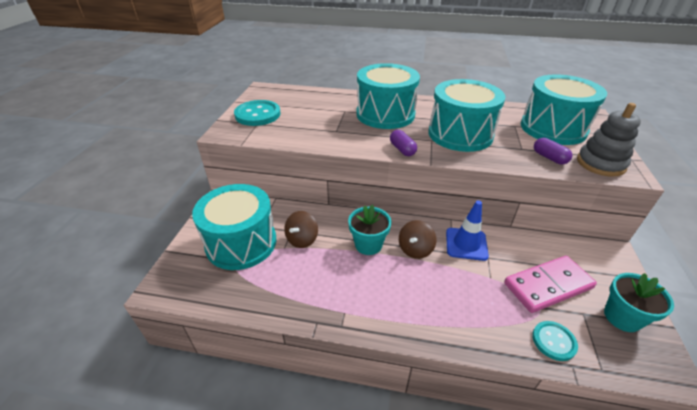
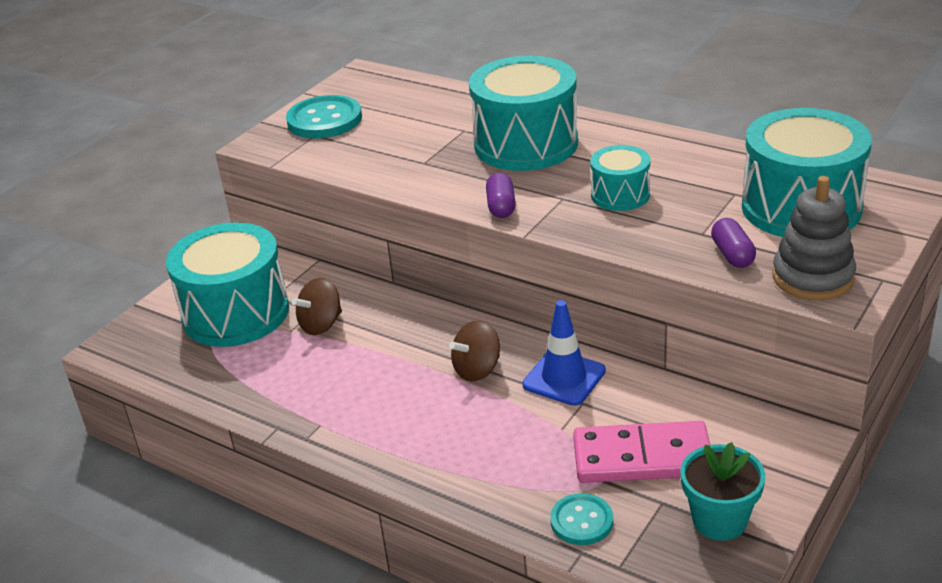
camera: 25 degrees right, 5 degrees down
turquoise flower pot [348,205,392,255] -> none
turquoise drum [428,79,506,152] -> turquoise drum [590,145,650,211], size x0.52

